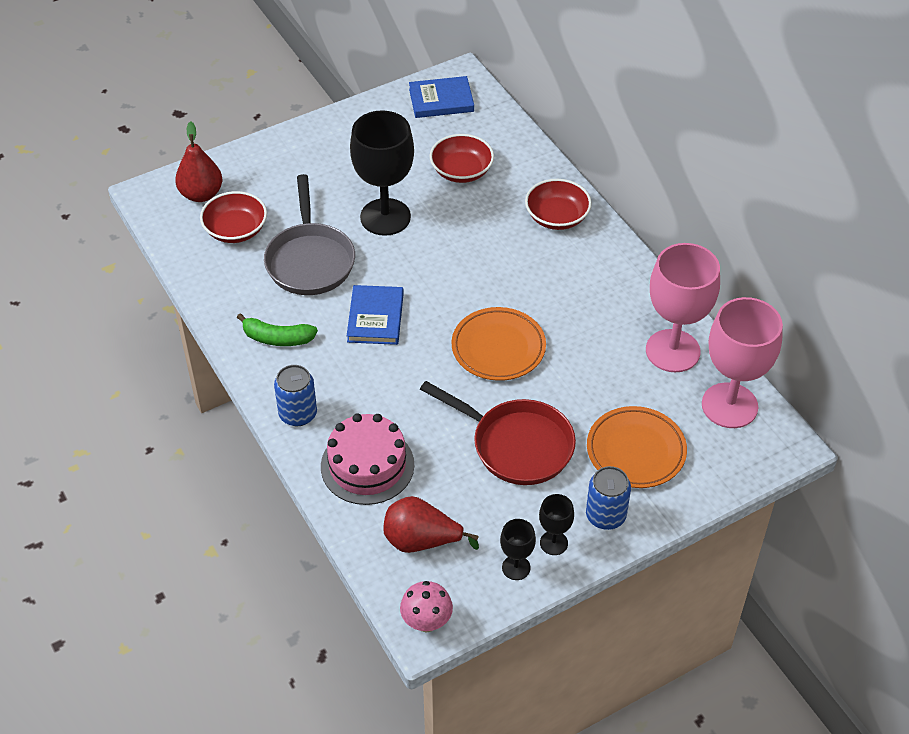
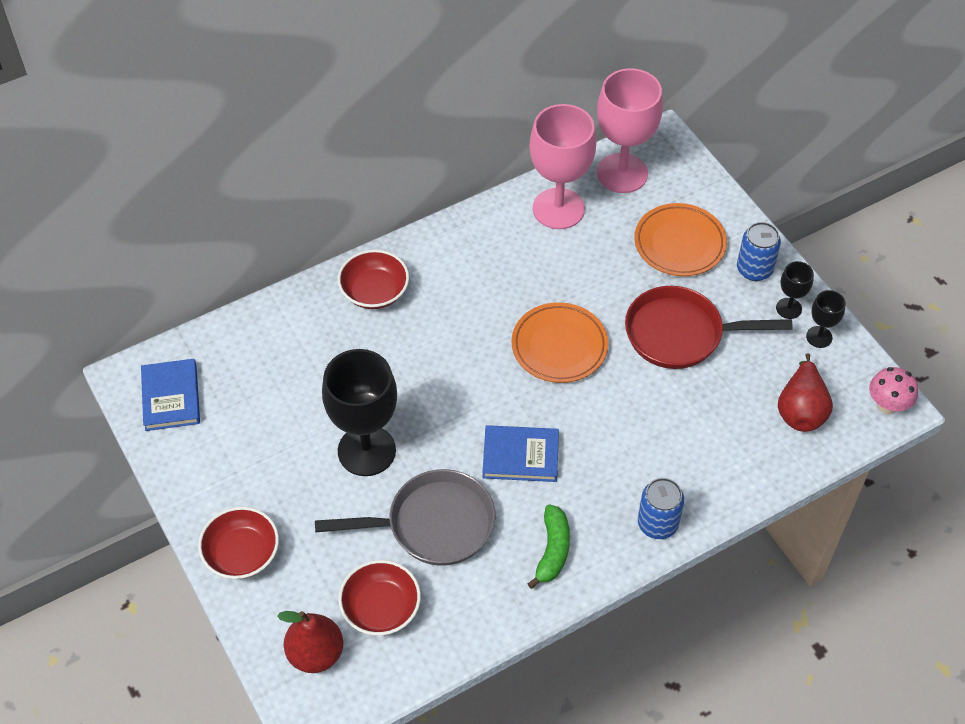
camera: 90 degrees left, 5 degrees up
pink cake [321,413,414,505] -> none
red pan [420,381,576,485] -> red pan turned 120 degrees counterclockwise [625,286,793,369]
red bowl [429,134,494,183] -> red bowl moved to [198,507,279,579]

